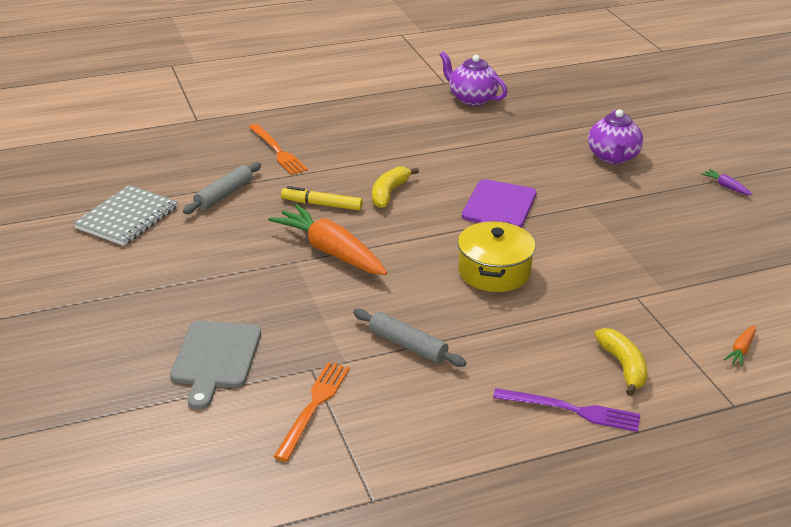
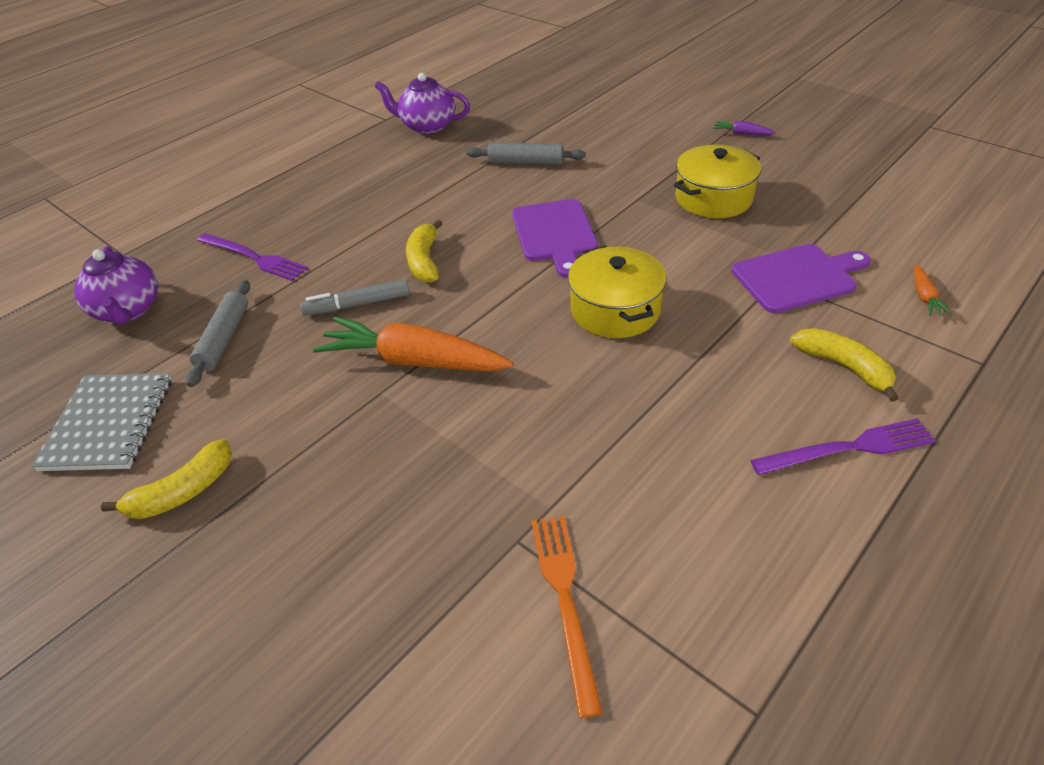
camera: 25 degrees left, 10 degrees up
grey cutting board [170,321,261,410] -> none
orange fork [249,124,308,175] -> purple fork [197,233,308,281]
yellow marker [281,186,363,211] -> grey marker [300,279,410,315]
grey rolling pin [353,309,466,367] -> grey rolling pin moved to [466,143,586,165]
purple teapot [588,110,643,164] -> purple teapot moved to [74,246,158,325]
none -> yellow banana [101,439,232,519]
none -> yellow pot [674,145,761,218]
none -> purple cutting board [732,244,871,313]

